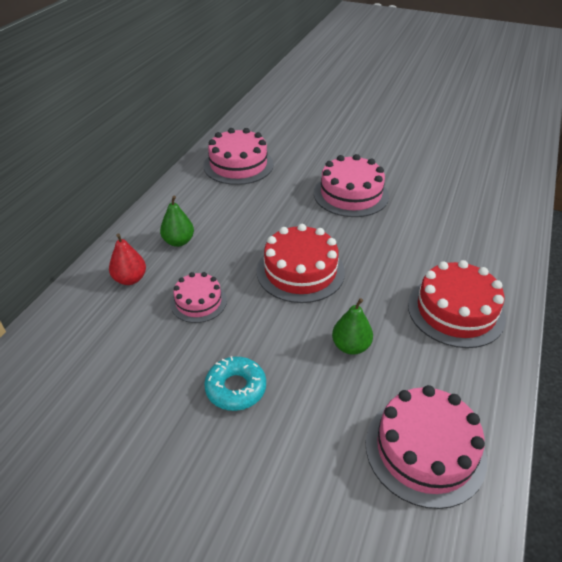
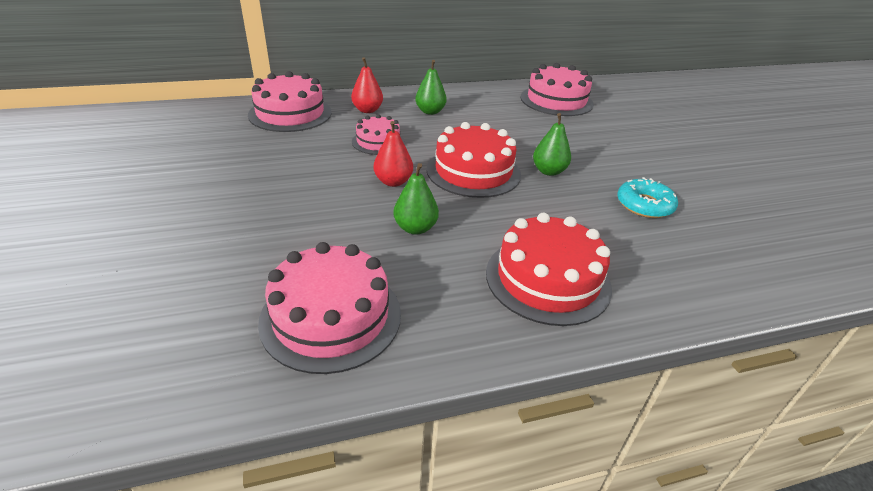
camera: 50 degrees right, 5 degrees down
turquoise donut [204,356,266,411] -> turquoise donut moved to [617,177,678,218]
pink cake [314,154,389,217] -> pink cake moved to [248,71,332,132]
none -> red pear [374,121,413,187]
none -> green pear [533,113,571,176]

